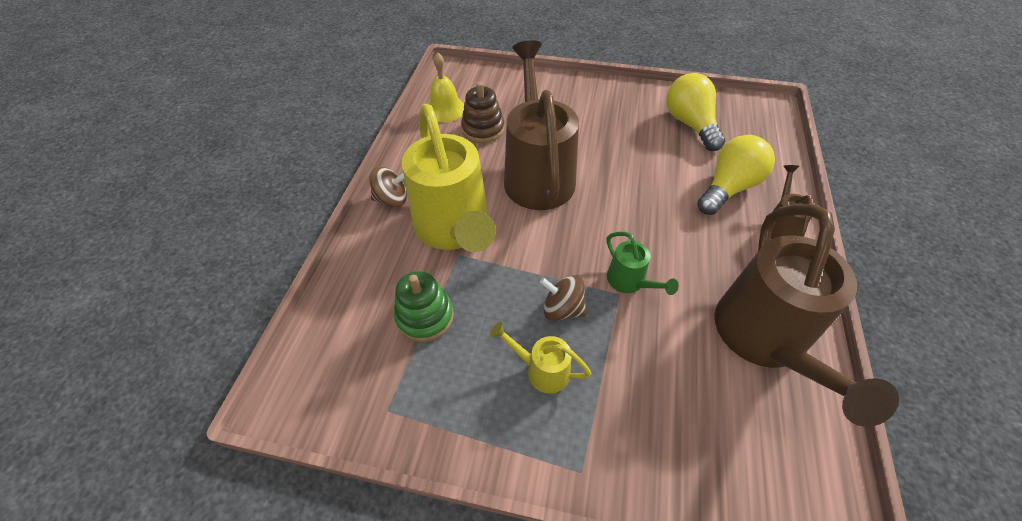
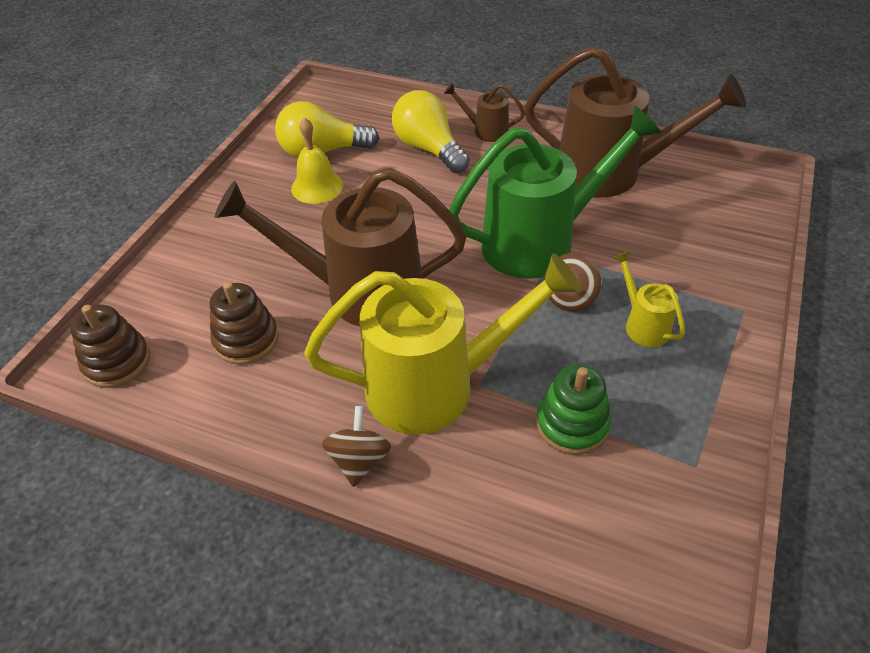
camera: 80 degrees left, 5 degrees down
yellow bell [429,52,464,122] -> yellow bell moved to [291,117,343,204]
yellow watering can [490,322,592,394] -> yellow watering can turned 120 degrees clockwise [612,251,685,347]
green watering can [606,232,679,295] -> green watering can [449,106,662,279], size x2.26
none -> brown stacking toy [70,305,150,388]

